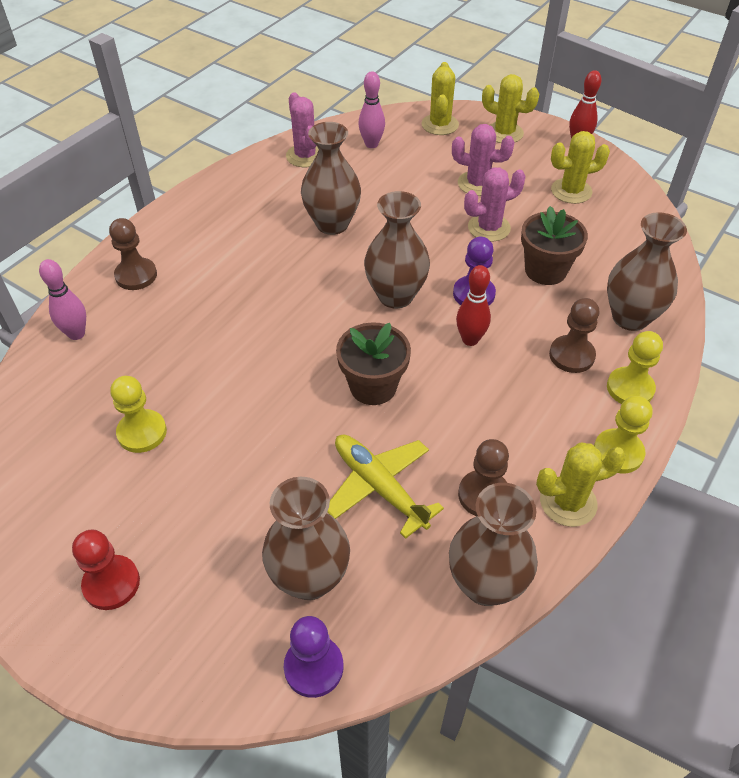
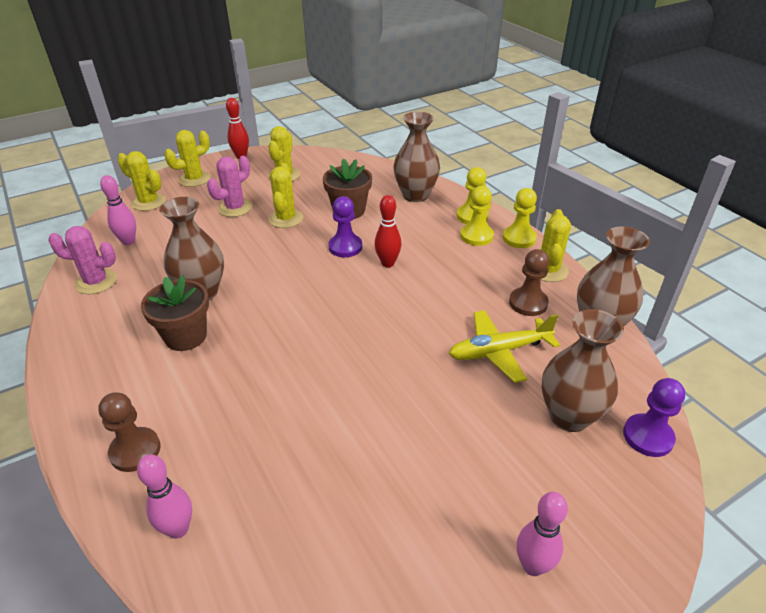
camera: 65 degrees left, 10 degrees down
red pawn [72,530,140,610] -> pink bowling pin [517,492,568,576]
yellow pawn [110,376,167,453] -> yellow pawn moved to [460,186,494,246]
brown flower pot [336,322,411,405] -> brown flower pot moved to [141,275,209,351]
brown vase [364,191,430,308] -> none
pink cactus [464,168,526,242] -> yellow cactus [268,163,303,228]
brown pawn [549,298,599,373] -> none

